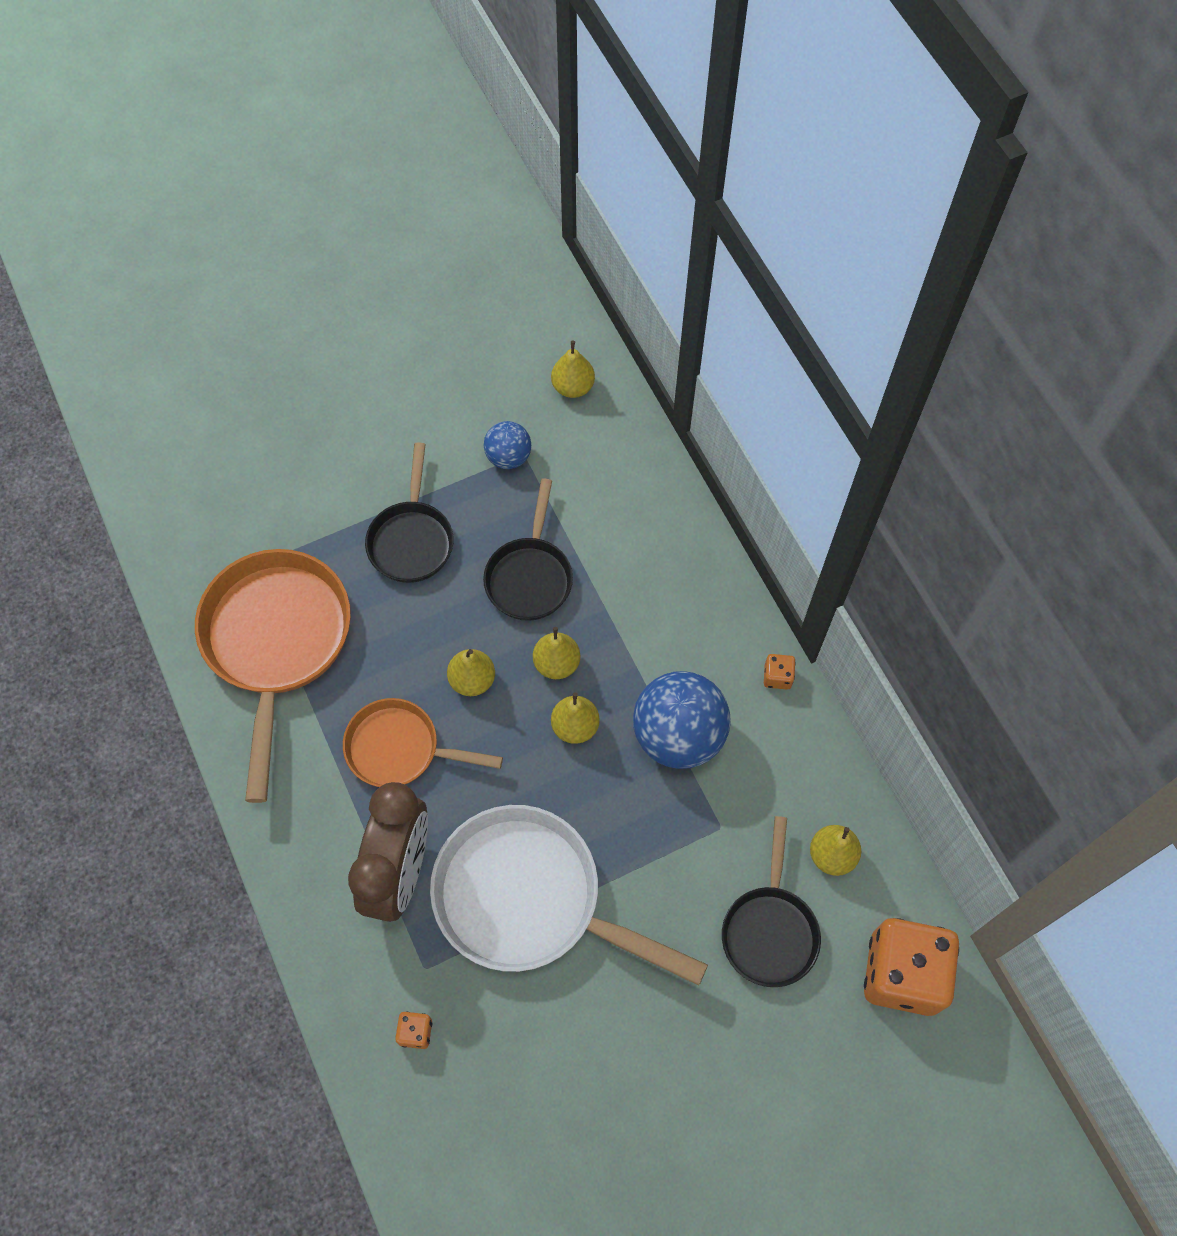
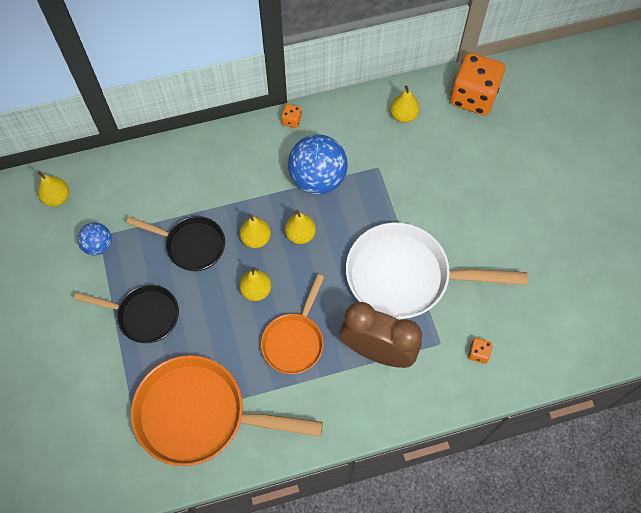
camera: 80 degrees left, 0 degrees up
white pan [430,805,708,986] -> white pan turned 60 degrees clockwise [346,223,528,319]
black pan [722,816,821,987] -> none

